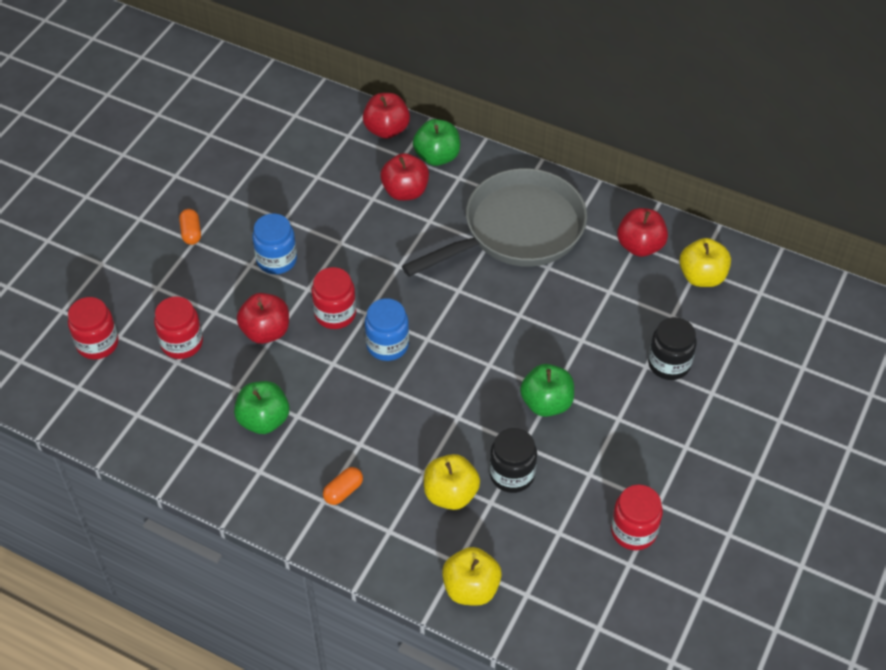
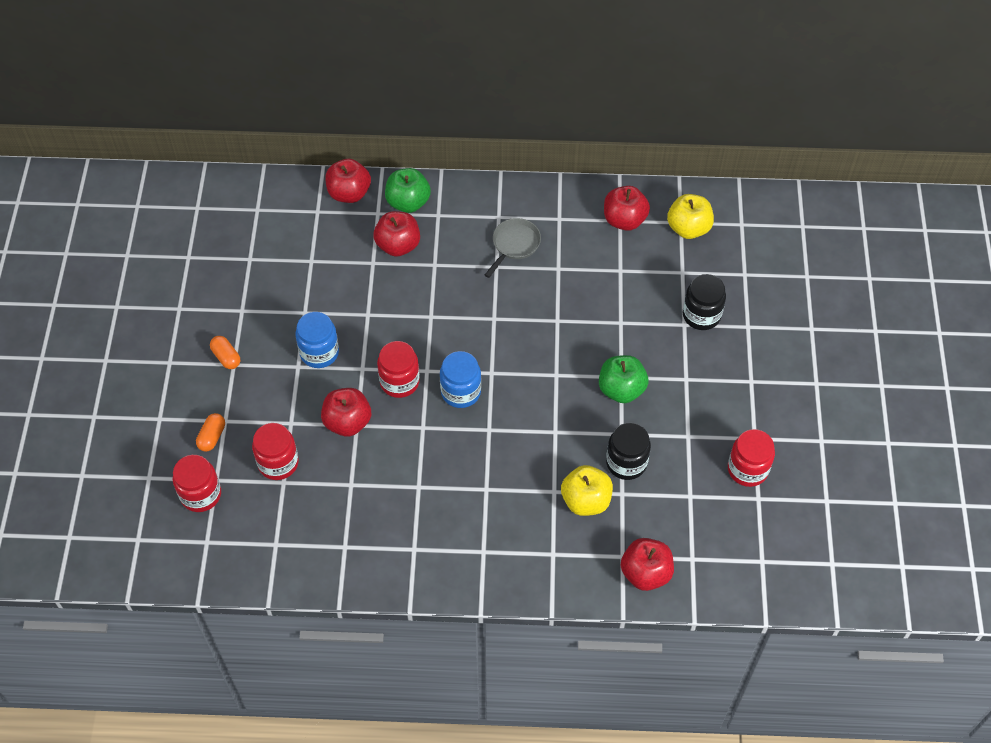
camera: 25 degrees left, 5 degrees up
green apple [234,381,289,434] -> none
orange capsule [323,467,363,505] -> orange capsule moved to [196,413,225,452]
grey pan [402,168,587,277] -> grey pan [485,218,541,278], size x0.43
yellow apple [442,547,502,606] -> red apple [621,538,674,591]

